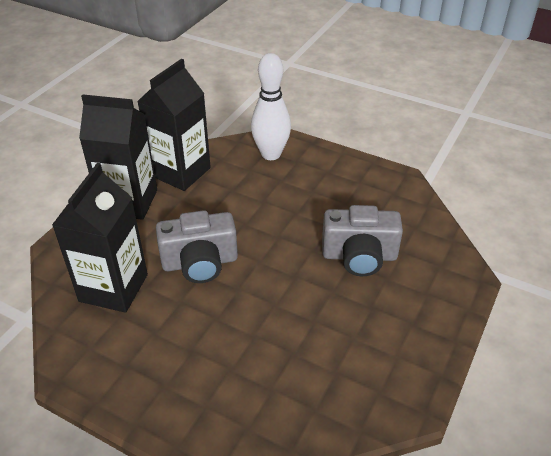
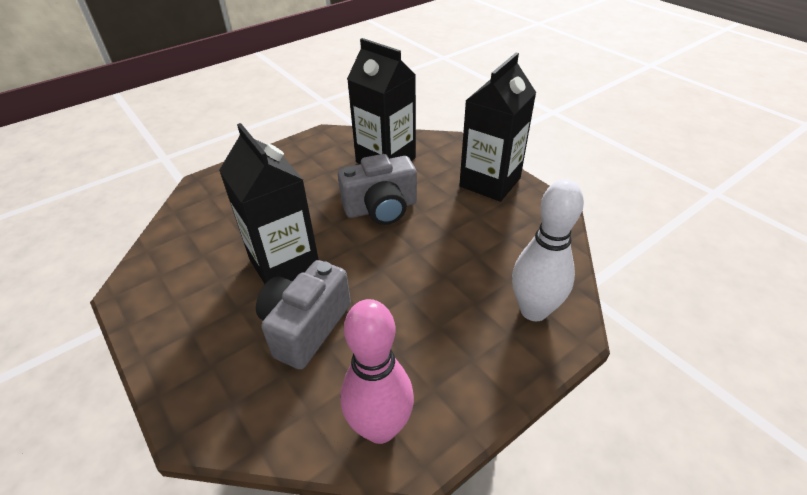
camera: 115 degrees right, 0 degrees up
black carton [137,59,211,191] -> black carton moved to [219,123,319,284]
grey camera [156,210,238,283] -> grey camera turned 120 degrees counterclockwise [338,154,417,225]
none -> pink bowling pin [340,299,414,444]

